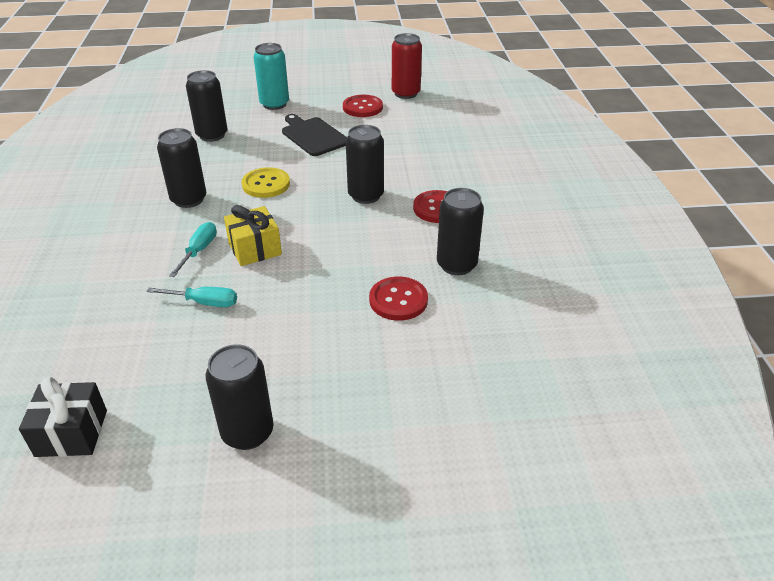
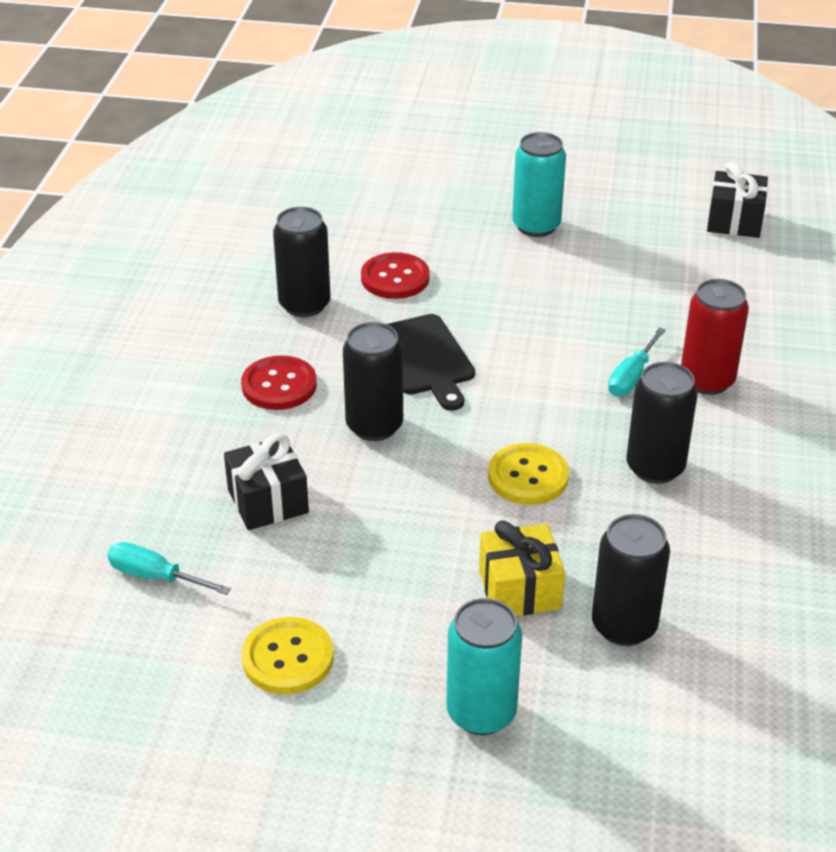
camera: 165 degrees left, 0 degrees up
turquoise screwdriver [146,287,237,307] -> turquoise screwdriver moved to [107,542,231,595]
black can [206,344,274,450] -> none
yellow gift [224,205,282,266] -> yellow gift moved to [479,520,565,616]
black cutting board [282,114,347,156] -> black cutting board moved to [387,314,475,411]
red button [343,95,383,117] -> yellow button [242,617,334,694]
red can [392,33,422,99] -> red can moved to [681,279,749,395]
none -> black gift [224,433,309,530]
none -> turquoise can [512,132,566,237]

